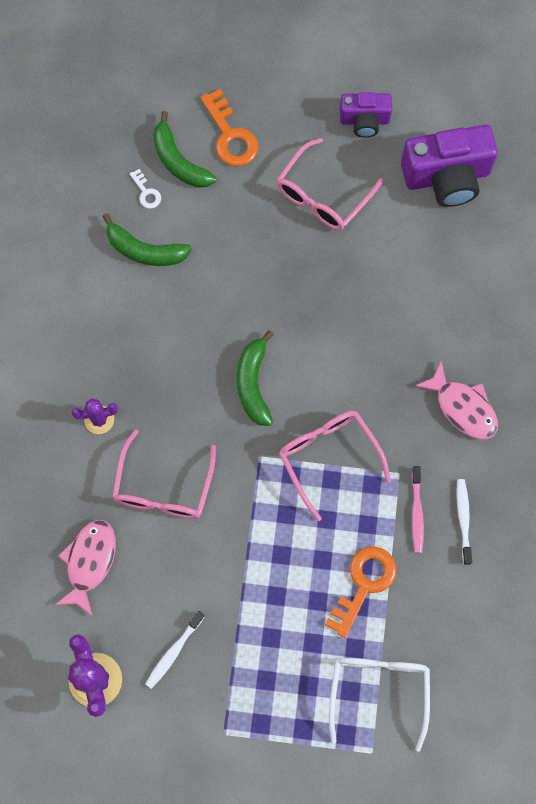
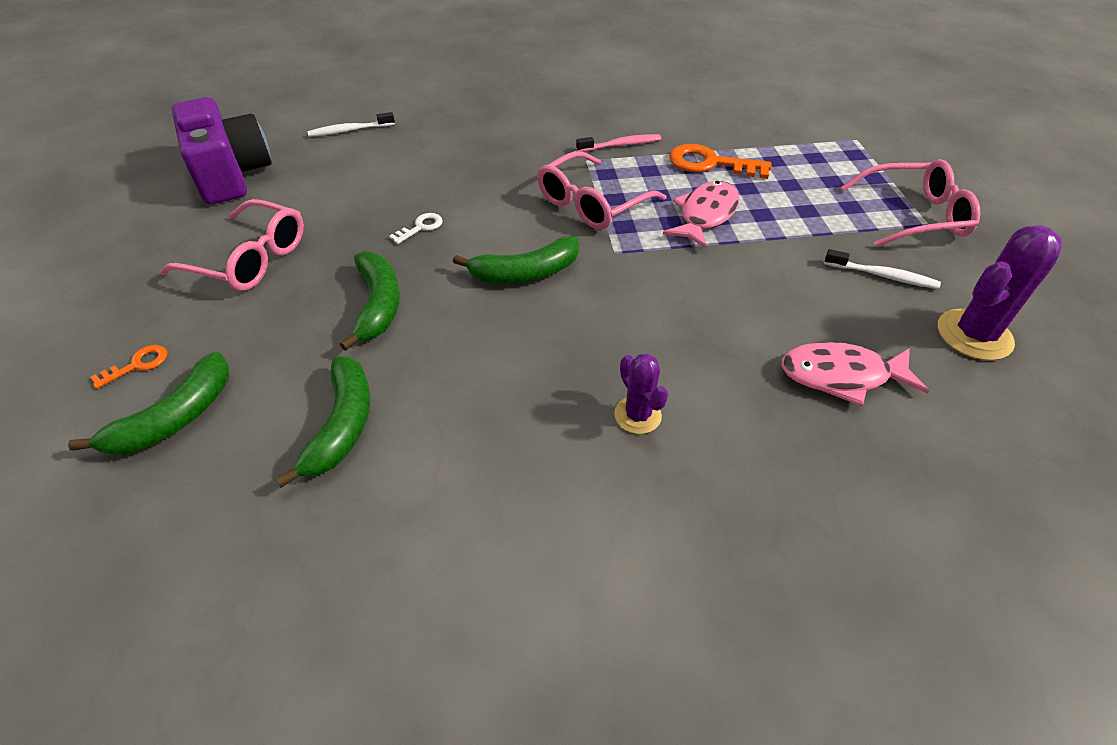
camera: 105 degrees left, 25 degrees down
pink glasses [112,429,216,519] -> pink glasses moved to [840,159,980,248]
white key [130,169,161,209] -> white key moved to [389,213,443,244]
orange key [201,89,259,166] -> orange key [91,345,167,389], size x0.51
white glasses [329,658,430,752] -> none
purple camera [340,92,392,138] -> none
pink fish [415,362,498,439] -> pink fish moved to [663,181,740,249]
white toothbrush [456,479,472,565] -> white toothbrush moved to [308,112,395,137]
none -> green banana [340,251,400,351]

